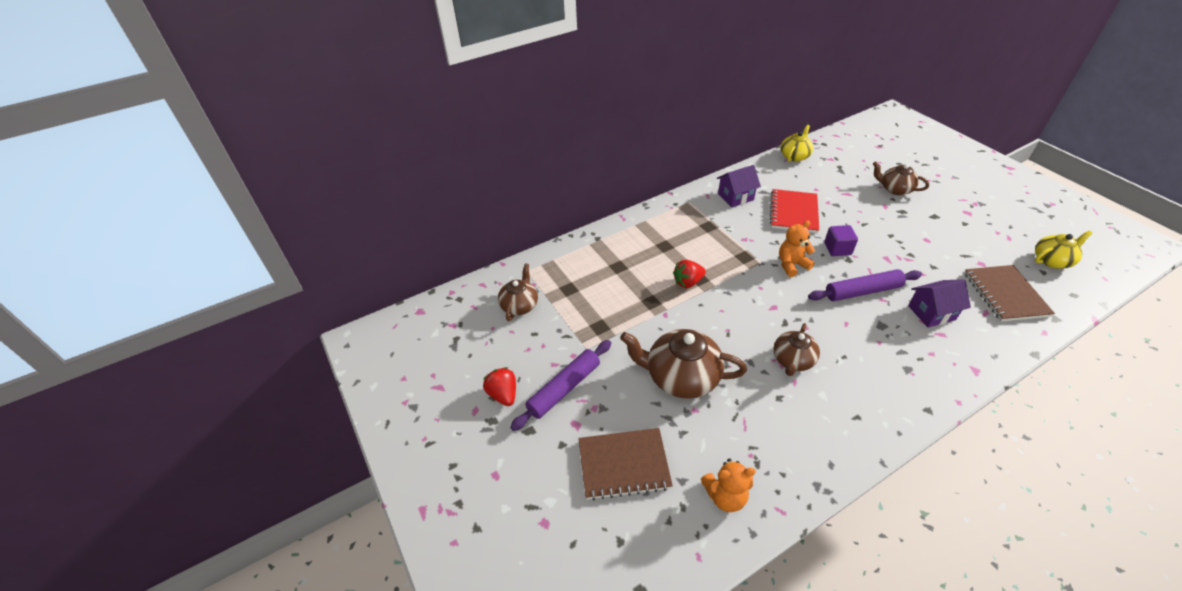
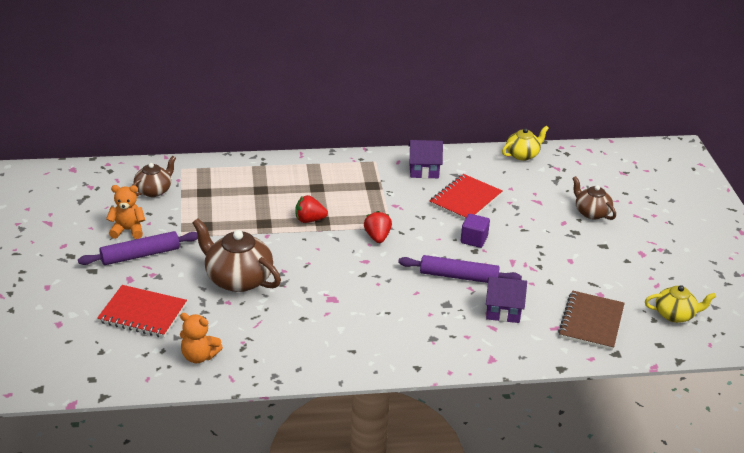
camera: 20 degrees right, 10 degrees down
red strawberry [483,367,516,406] -> red strawberry moved to [364,211,392,243]
brown notebook [578,428,673,500] -> red notebook [97,285,187,338]
brown teapot [773,323,820,376] -> none
orange teddy bear [779,221,815,277] -> orange teddy bear moved to [106,185,145,239]

